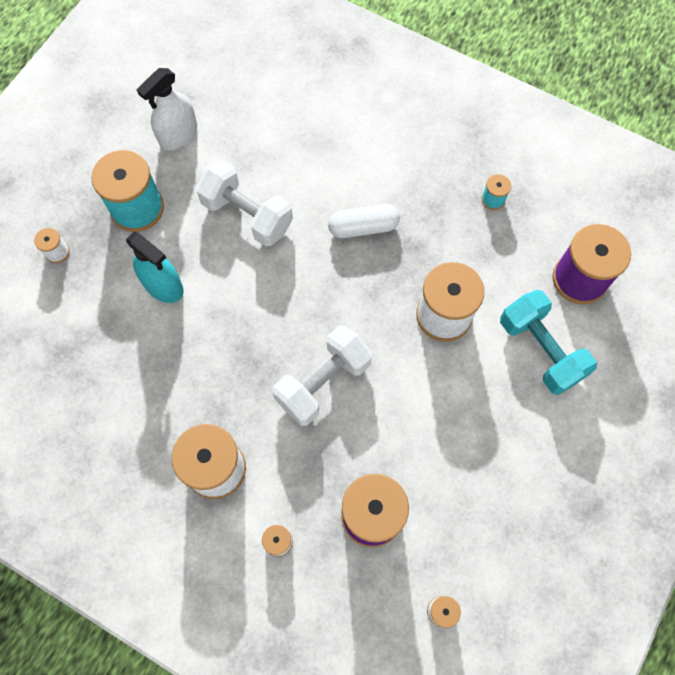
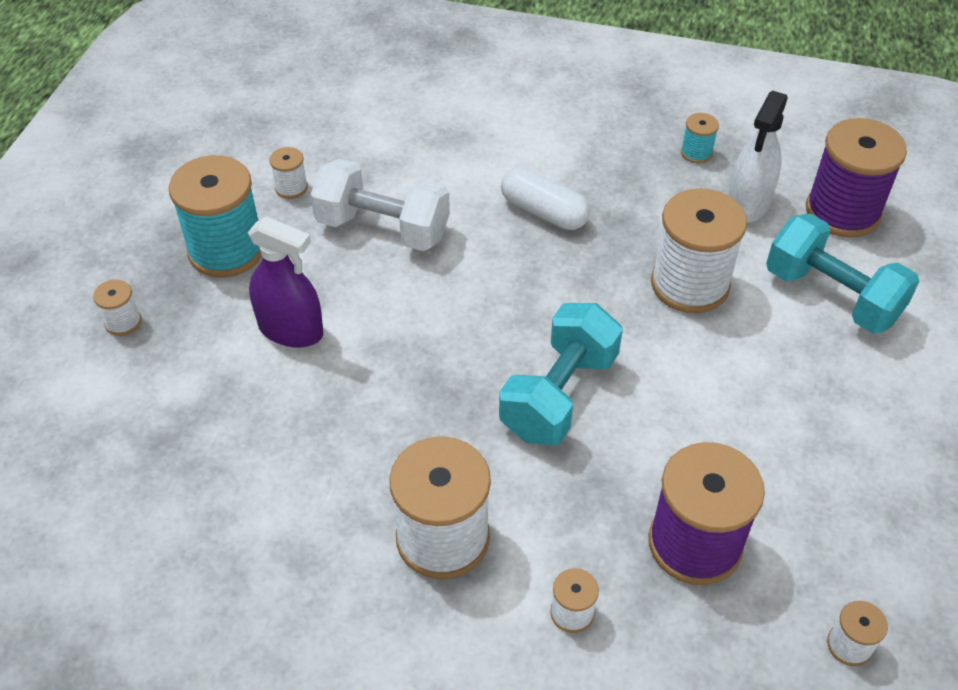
camera: 15 degrees left, 20 degrees down
turquoise spray bottle [126,232,184,303] -> purple spray bottle [248,216,323,348]
white spray bottle [137,68,197,150] -> white spray bottle moved to [728,91,788,223]
white dumbbell [272,325,372,426] -> turquoise dumbbell [499,303,623,445]
white capsule [328,204,400,238] -> white capsule turned 60 degrees clockwise [501,167,590,230]
none -> white spool [269,147,308,199]

